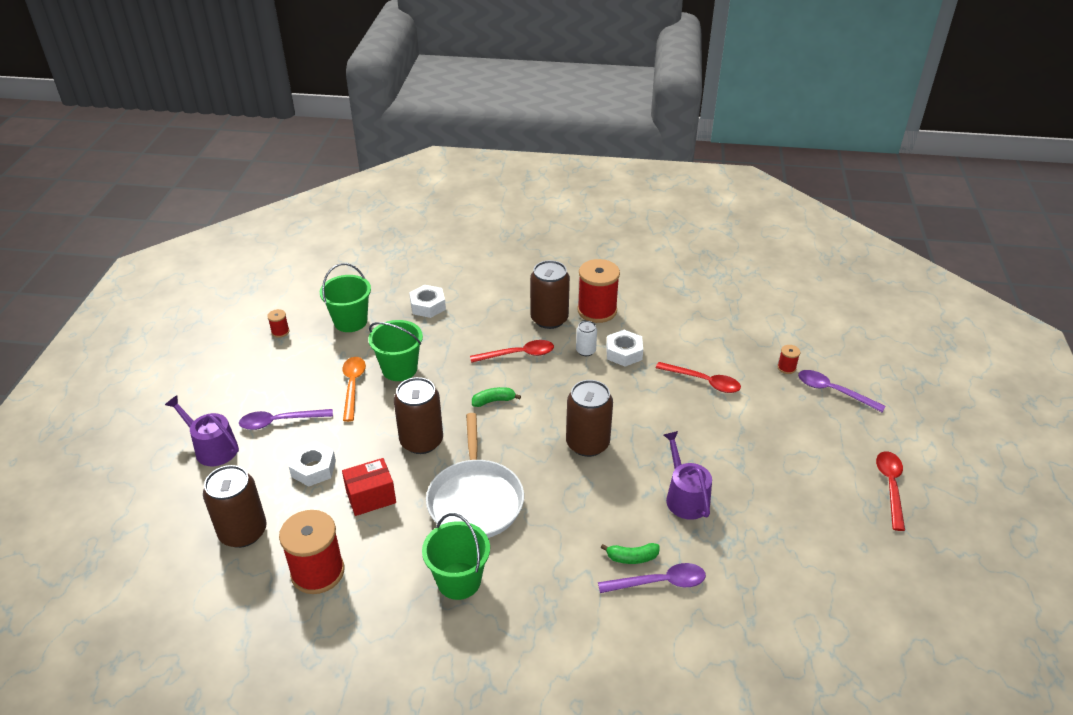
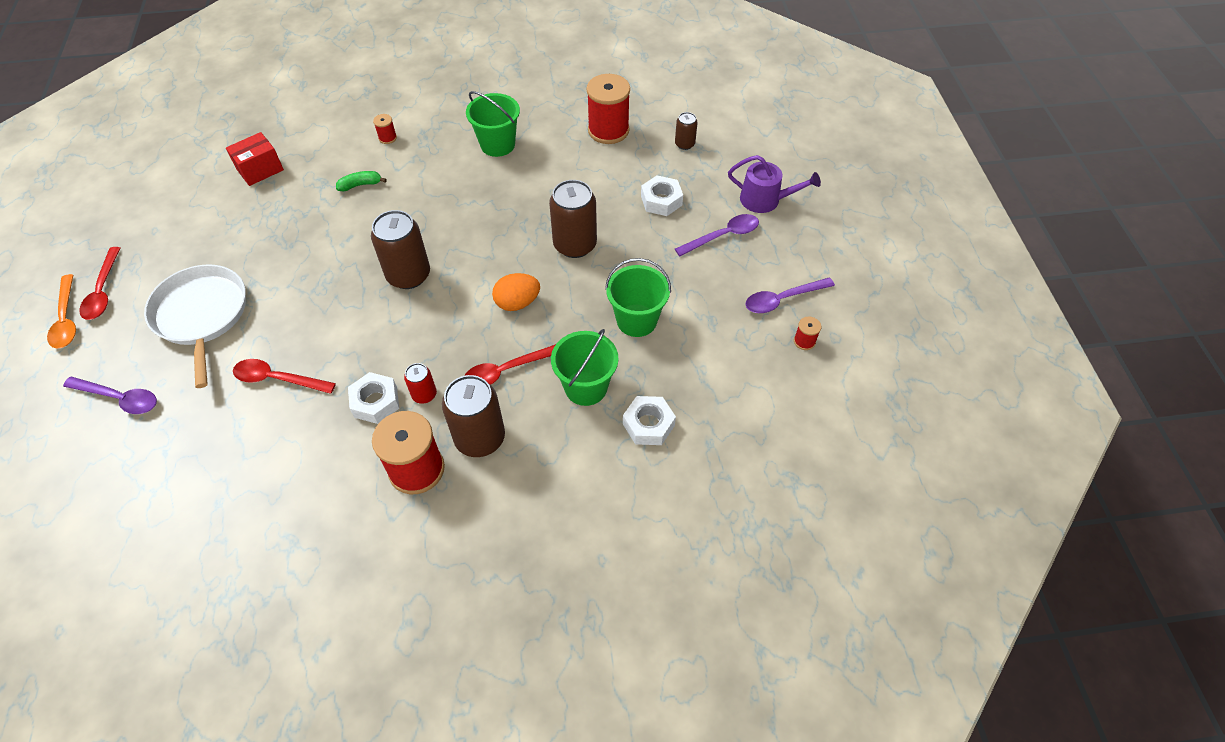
camera: 165 degrees right, 15 degrees up
brown can [203,465,267,548] -> brown can [675,112,698,150], size x0.51
green bucket [320,263,371,332] -> green bucket moved to [551,329,618,406]
orange spoon [342,357,366,422] -> orange spoon moved to [47,274,76,349]
red box [342,458,396,516] -> red box moved to [226,132,284,186]
white pan [426,413,524,538] -> white pan moved to [144,264,246,388]
green banana [472,387,521,407] -> orange egg [492,273,540,311]
white can [576,321,597,356] -> red can [404,363,437,404]
purple spoon [598,563,706,593] -> purple spoon moved to [745,277,835,313]
purple watering can [664,431,712,520] -> none
red spool [777,345,800,374] -> red spool moved to [373,114,397,144]

